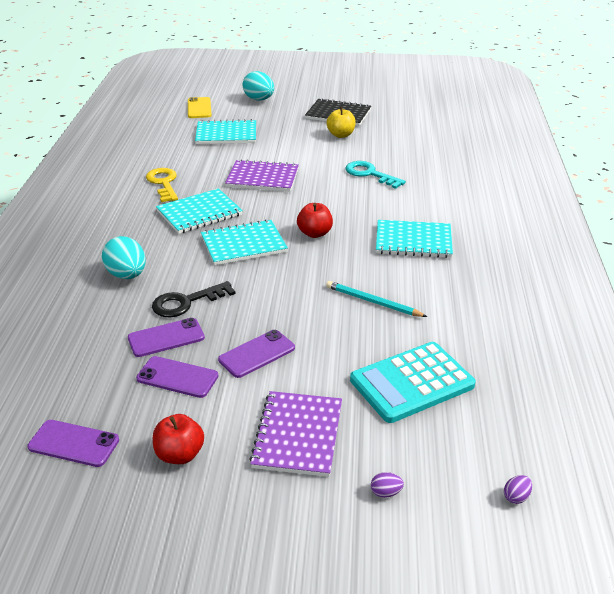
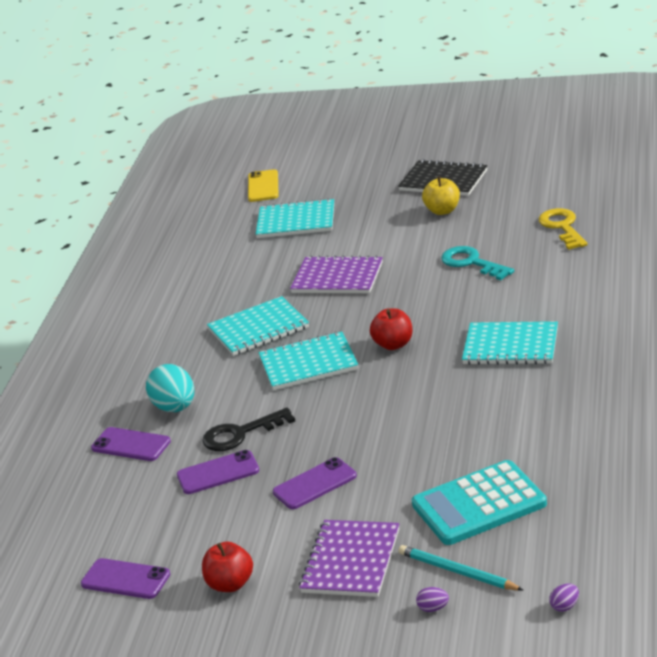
camera: 10 degrees right, 5 degrees down
purple phone [136,356,218,398] -> purple phone moved to [91,427,171,461]
yellow key [146,168,178,202] -> yellow key moved to [539,208,588,250]
turquoise egg [242,71,274,100] -> none
turquoise pencil [326,281,427,317] -> turquoise pencil moved to [399,545,523,591]

